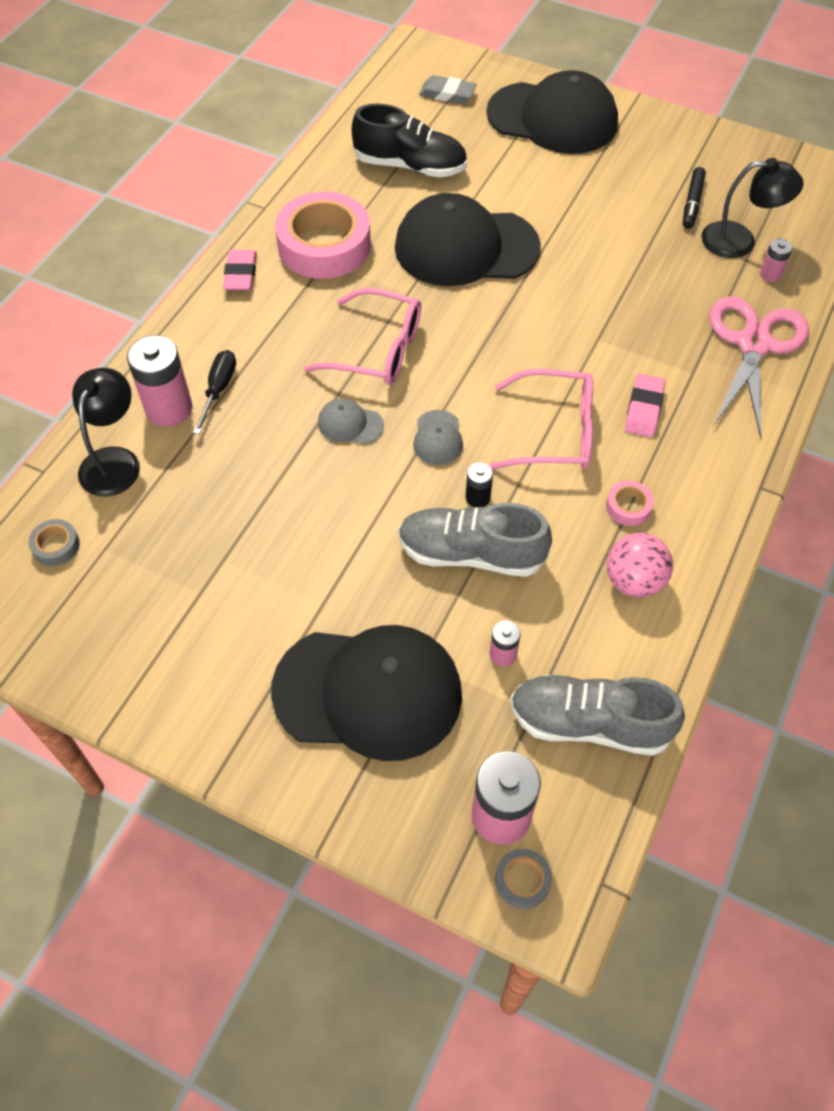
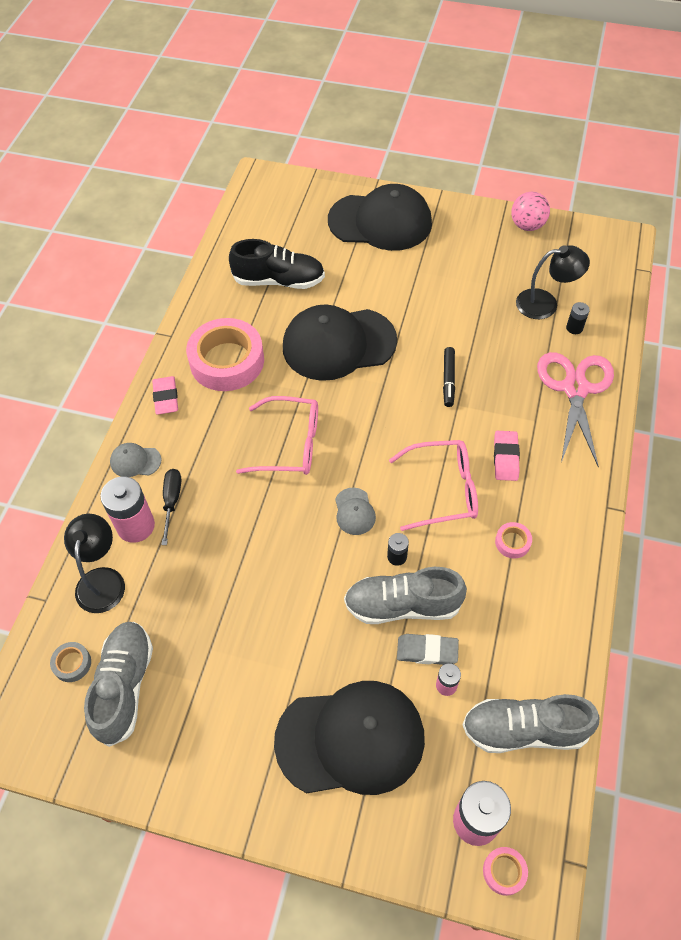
camera: 10 degrees left, 0 degrees up
grey cap [318,398,384,444] -> grey cap moved to [110,443,161,477]
grey eraser [419,75,477,104] -> grey eraser moved to [397,634,459,665]
grey tape [495,849,552,909] -> pink tape [483,847,528,896]
pink ball [607,533,673,598] -> pink ball moved to [511,192,550,231]
black marker [683,167,706,229] -> black marker moved to [443,347,455,407]
pink battery [760,239,793,282] -> black battery [566,302,590,334]
none -> grey shoe [84,622,153,747]

